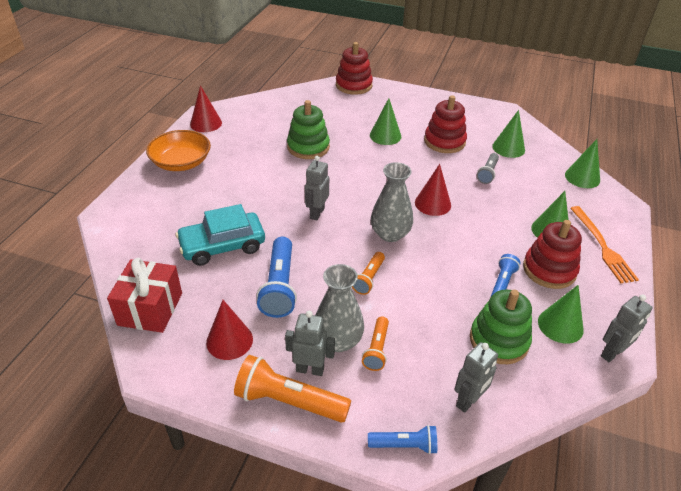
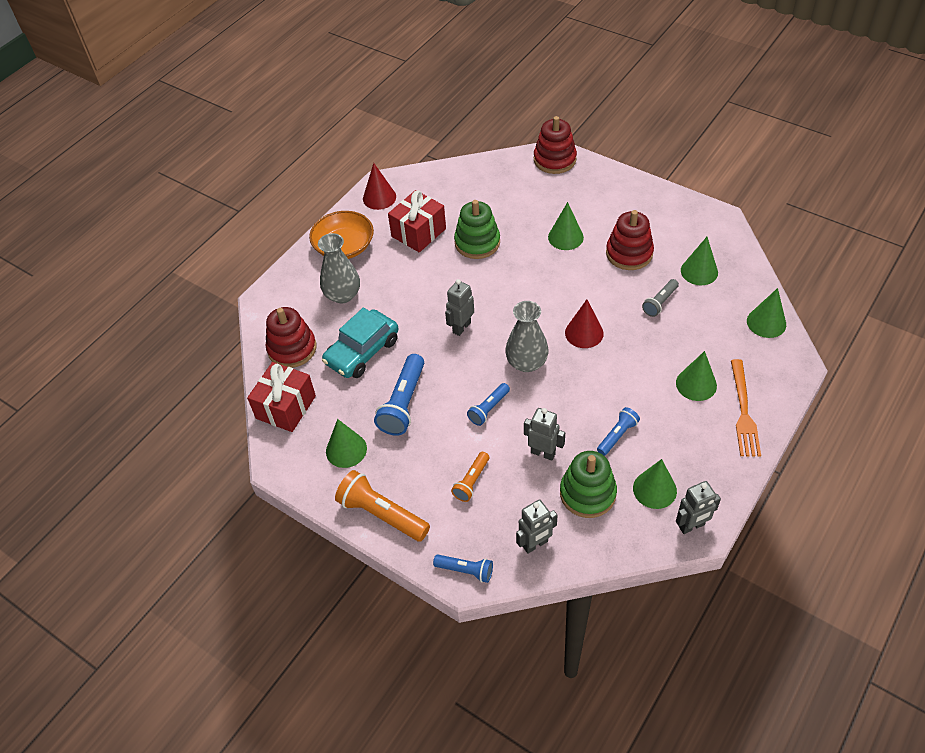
camera: 20 degrees right, 10 degrees up
turquoise car [176,204,265,266] -> turquoise car turned 45 degrees counterclockwise [322,308,399,378]
red cone [206,300,253,360] -> green cone [326,419,367,468]
grey robot [285,311,335,376] -> grey robot moved to [524,408,565,461]
grey vase [315,264,364,352] -> grey vase moved to [318,233,360,303]
orange flashlight [352,252,385,295] -> blue flashlight [467,383,510,426]
red stacking toy [523,220,582,289] -> red stacking toy moved to [266,307,316,368]
none -> red gift [388,190,446,252]

